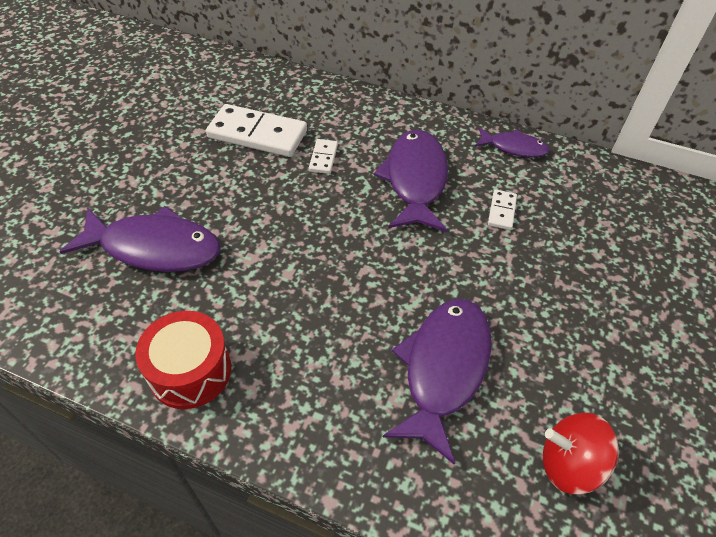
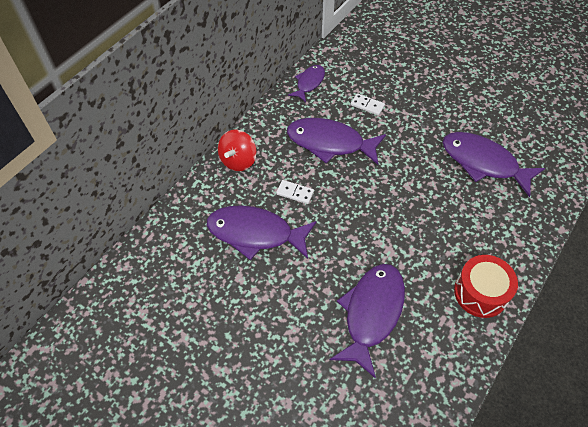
camera: 75 degrees left, 5 degrees up
white domino [206,104,307,157] -> purple fish [207,205,317,260]
red spinning top [543,413,619,494] -> red spinning top moved to [218,130,257,171]

